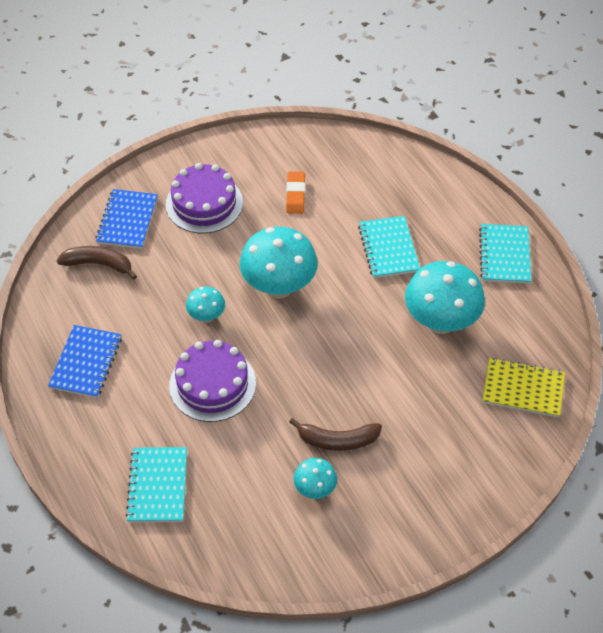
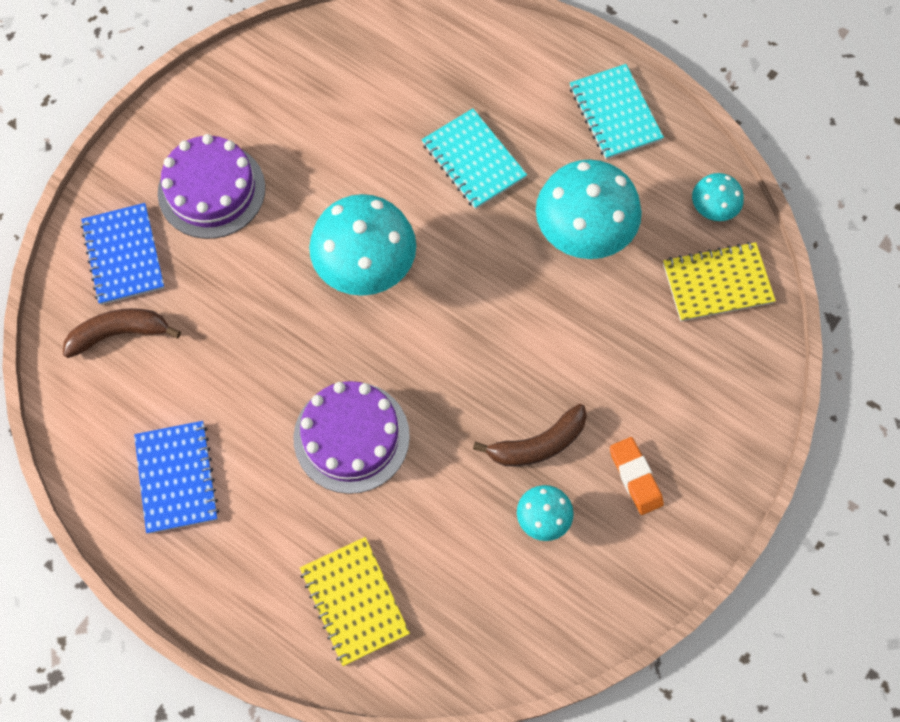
camera: 25 degrees left, 15 degrees up
turquoise notebook [125,447,187,522] -> yellow notebook [300,537,410,666]
turquoise mushroom [186,286,225,323] -> turquoise mushroom moved to [692,173,744,221]
orange eraser [286,171,305,214] -> orange eraser moved to [610,437,664,515]

